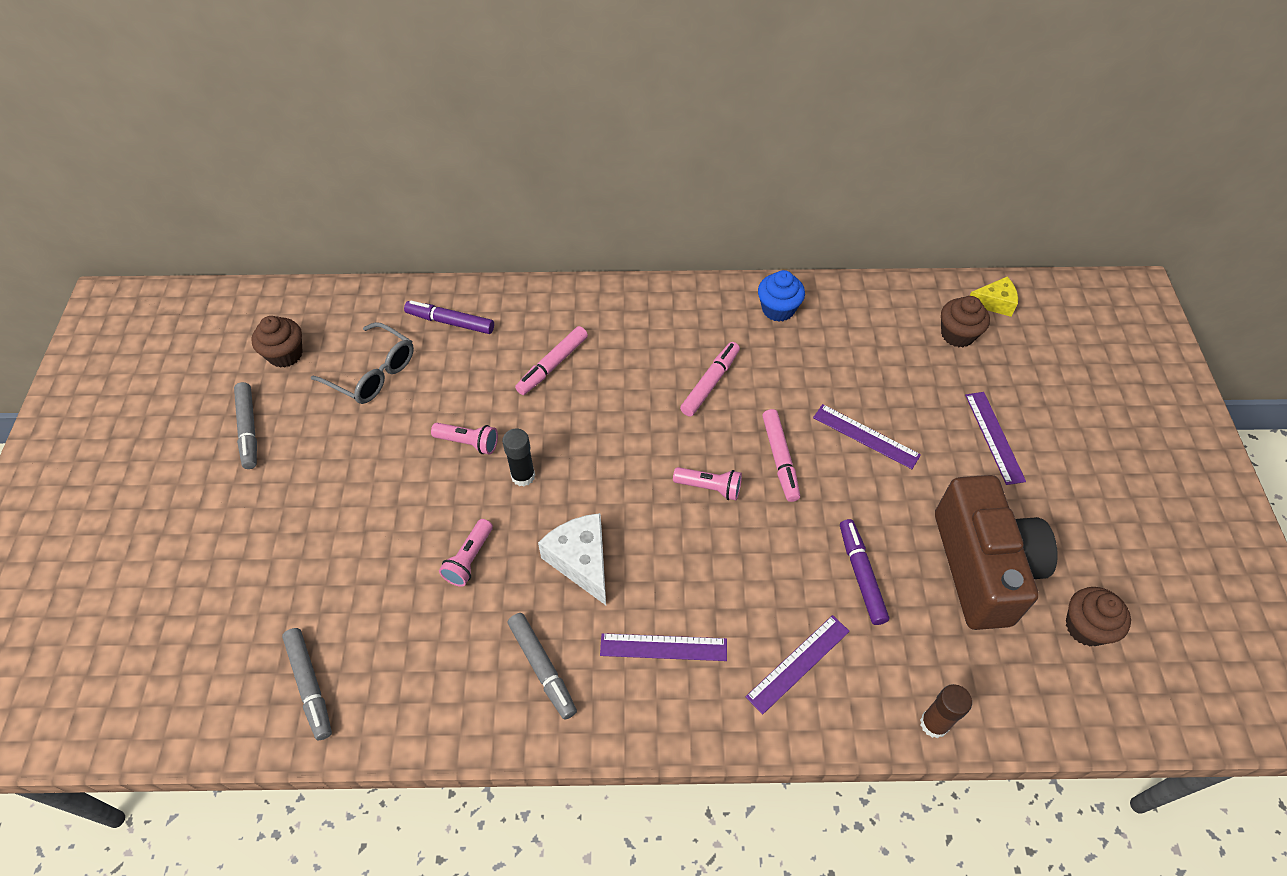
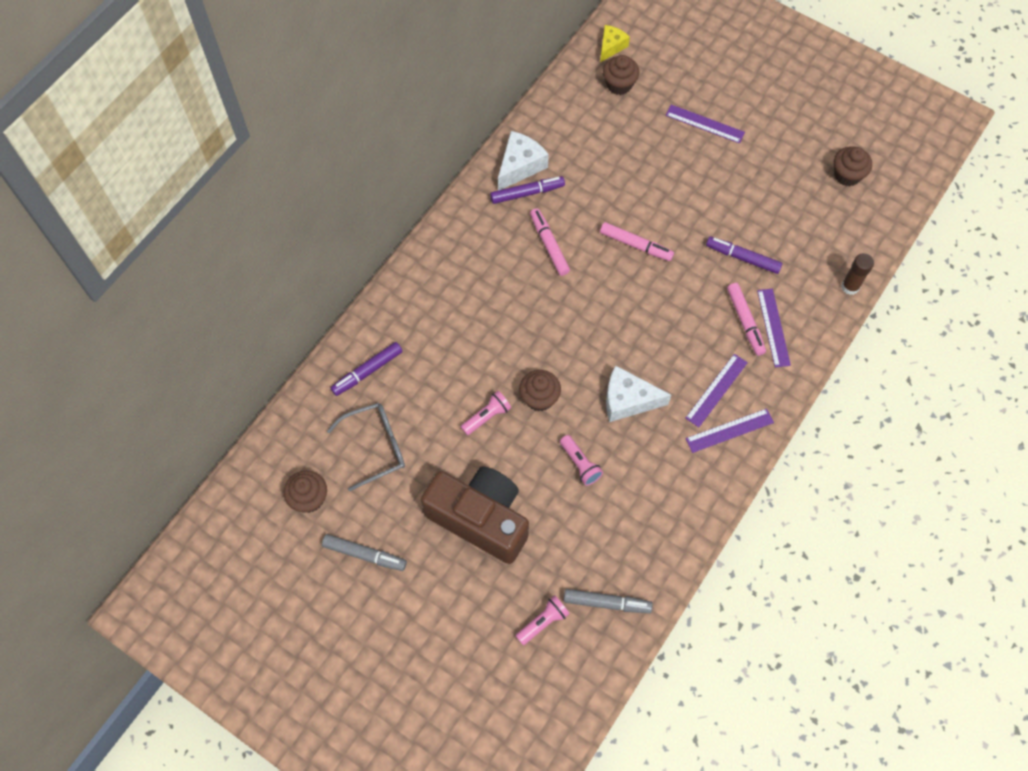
camera: 55 degrees left, 10 degrees up
black glue stick [502,429,535,486] -> brown cupcake [519,370,561,411]
grey marker [508,613,577,720] -> none
pink marker [515,326,588,395] -> pink marker moved to [727,283,766,356]
pink flashlight [673,467,742,500] -> pink flashlight moved to [516,595,570,645]
blue cupcake [758,270,805,322] -> white cheese [498,131,549,190]
purple ruler [813,404,921,469] -> purple ruler moved to [686,409,774,453]
brown camera [935,475,1058,630] -> brown camera moved to [421,466,529,564]
none -> purple marker [490,176,565,204]

